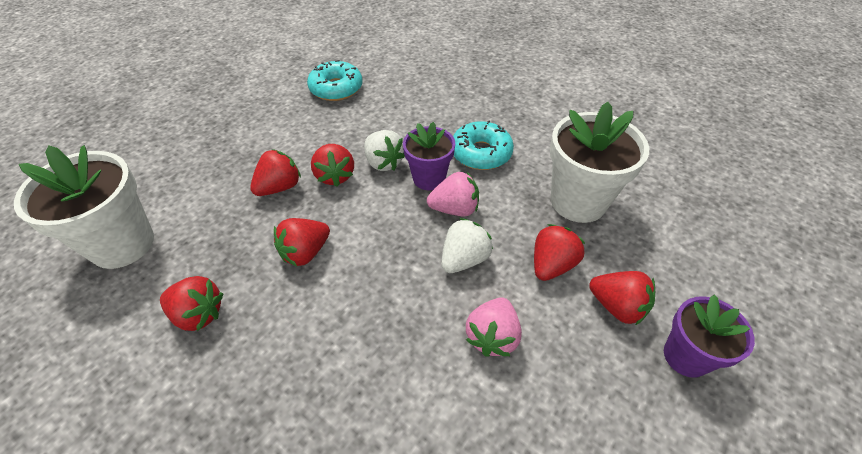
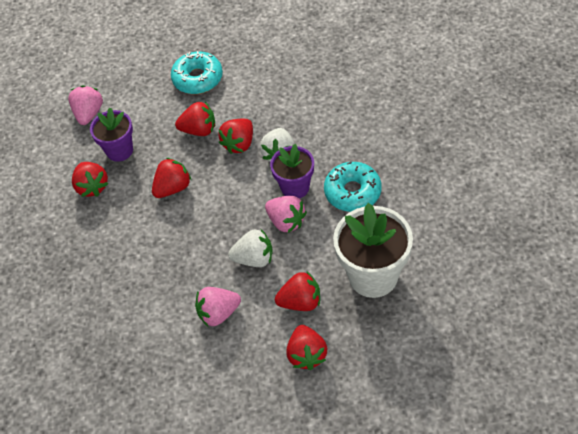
camera: 50 degrees right, 5 degrees up
white flower pot [14,145,154,269] -> pink strawberry [68,85,103,125]
red strawberry [274,218,330,266] -> red strawberry turned 135 degrees clockwise [152,158,192,198]
turquoise donut [307,60,363,101] -> turquoise donut moved to [171,51,223,94]
purple flower pot [664,295,755,378] -> purple flower pot moved to [90,108,133,162]

